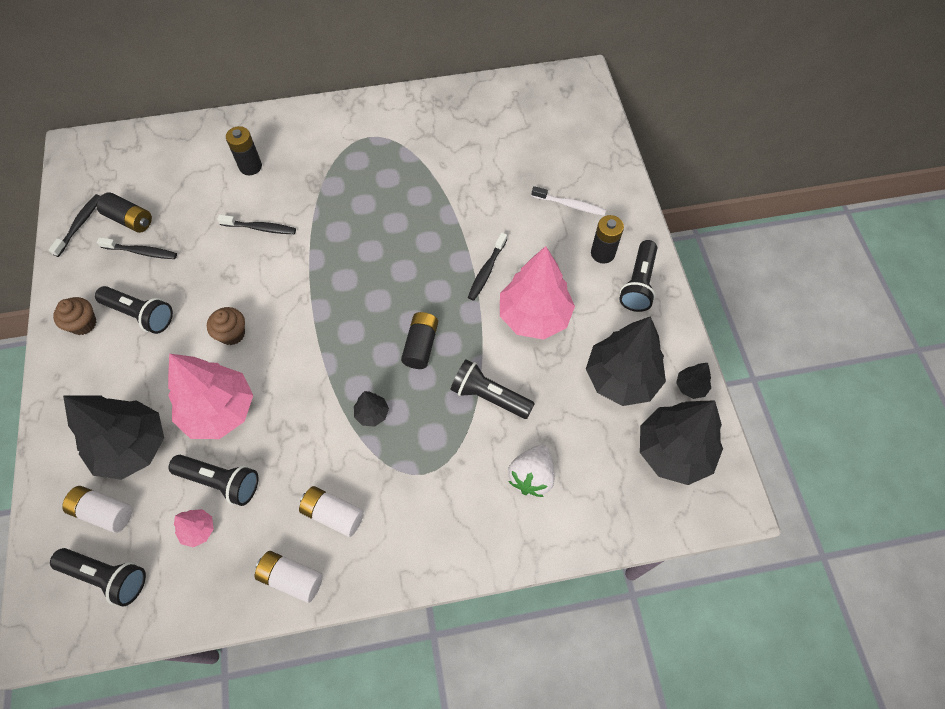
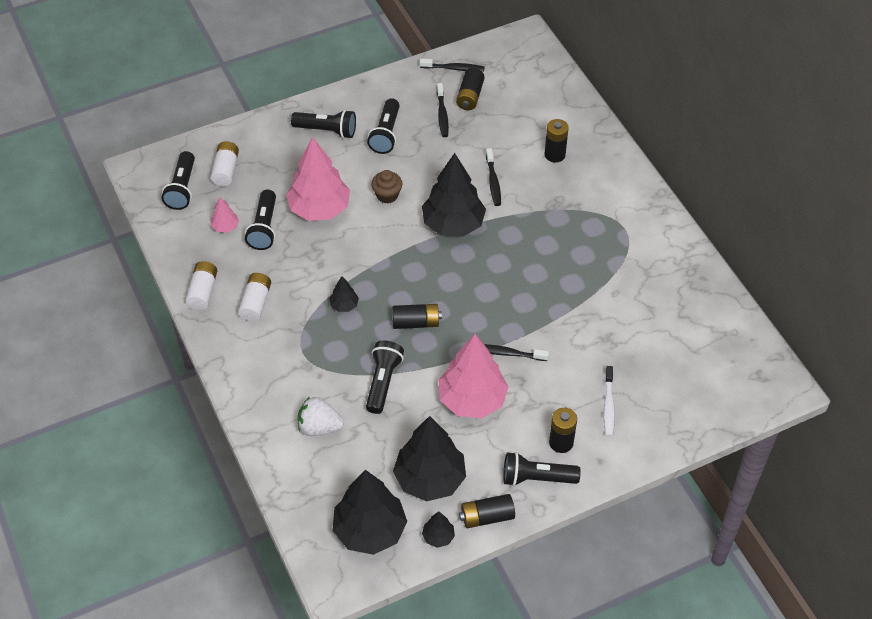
camera: 75 degrees right, 10 degrees down
brown cupcake [53,297,96,335] -> none
black tree [63,396,164,480] -> black tree moved to [422,153,486,237]
none -> black flashlight [291,110,356,139]
none -> black battery [459,494,515,528]

